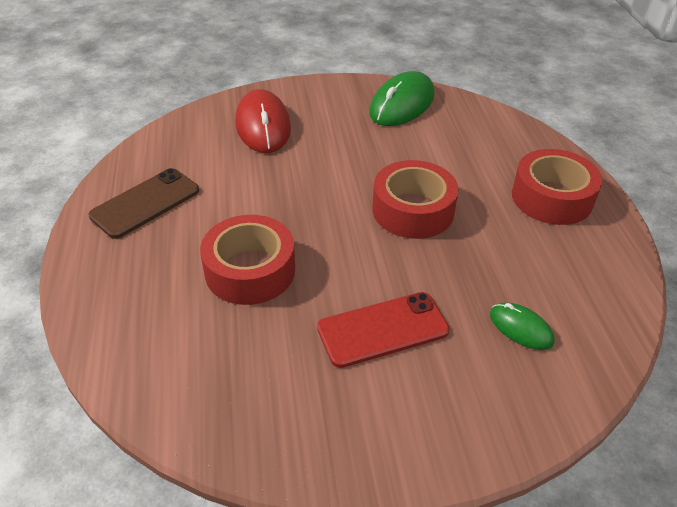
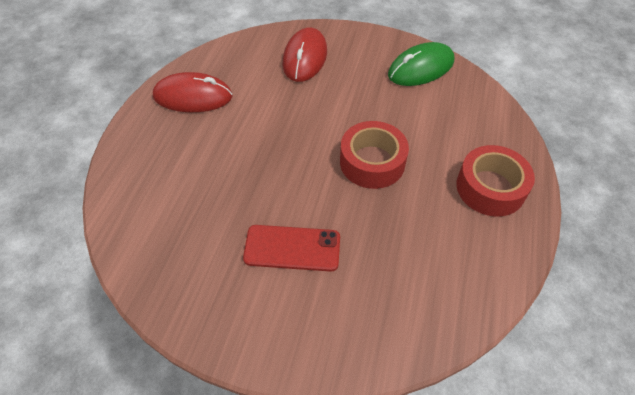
camera: 25 degrees right, 10 degrees up
brown phone [88,168,199,239] -> red mouse [153,72,233,112]
red tape [200,215,295,305] -> none
green mouse [490,302,555,350] -> none

